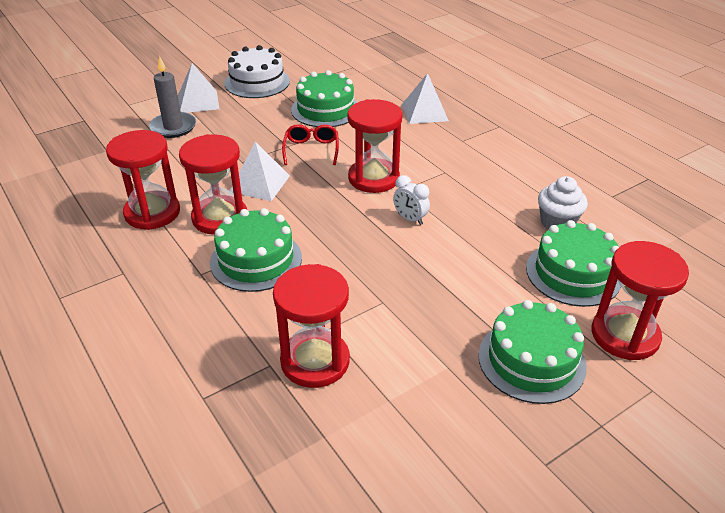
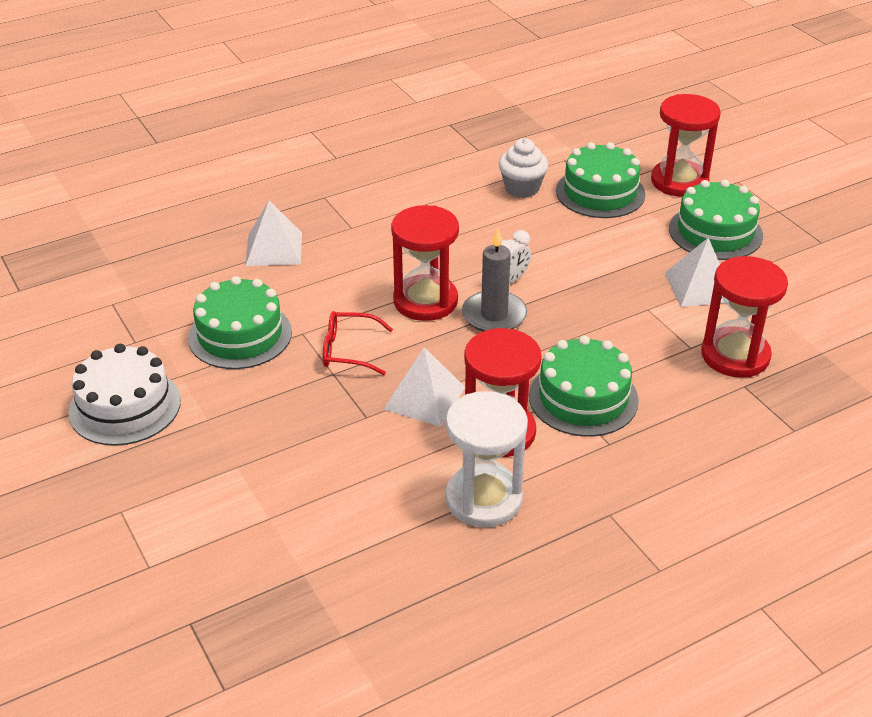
camera: 85 degrees left, 0 degrees up
red hourglass [106,130,180,230] -> white hourglass [445,391,528,527]
grey candle [149,56,196,138] -> grey candle moved to [462,227,527,332]
white pyramid [178,63,220,113] -> white pyramid moved to [665,238,725,307]

